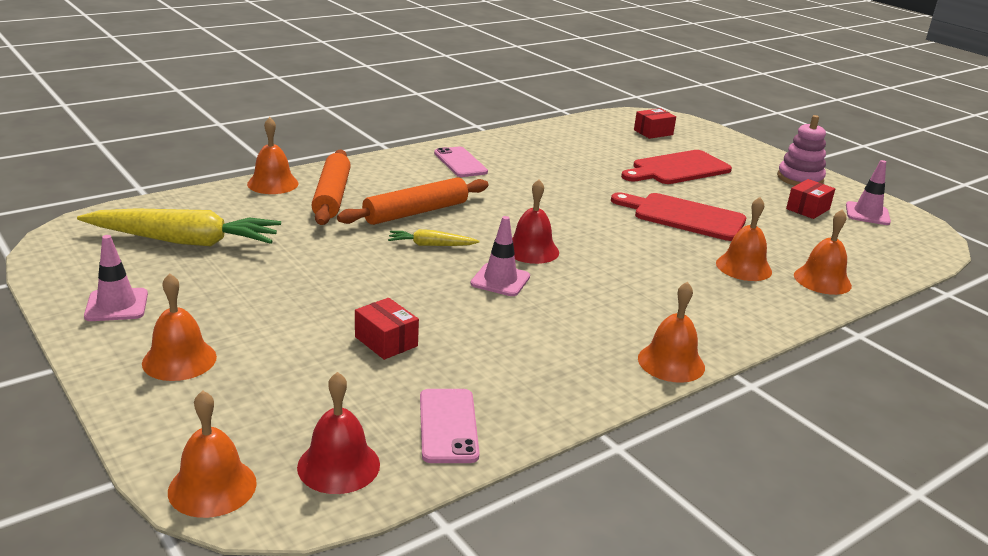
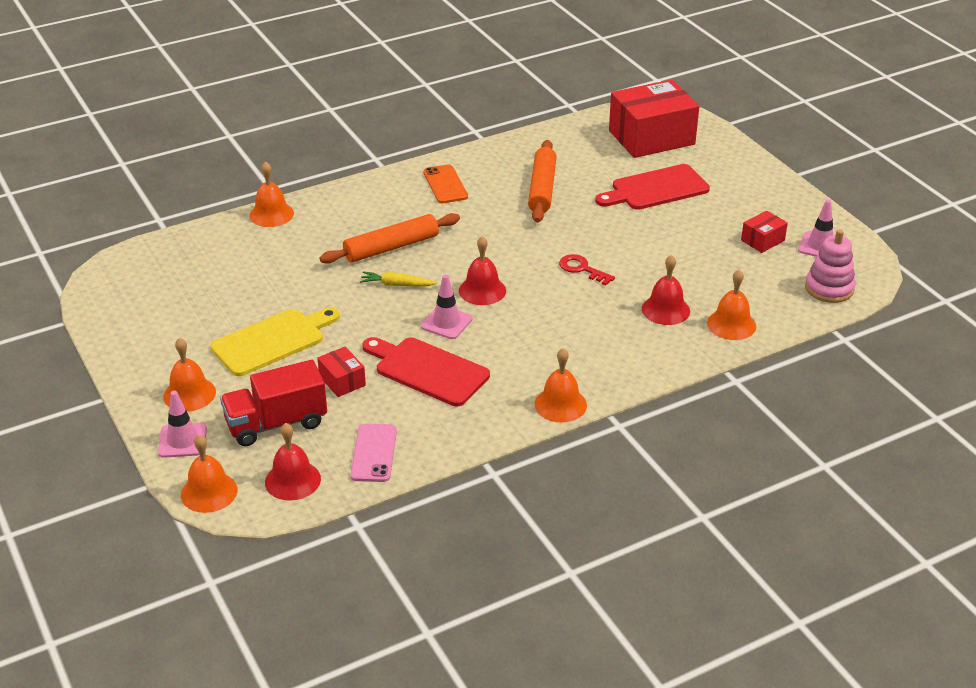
camera: 10 degrees right, 10 degrees up
yellow carrot [77,208,281,246] -> none
pink traffic cone [84,235,148,321] -> pink traffic cone moved to [158,391,207,458]
orange rolling pin [312,149,351,225] -> orange rolling pin moved to [528,140,557,222]
pink phone [434,147,488,177] -> orange phone [423,165,468,203]
red cutting board [611,192,746,241] -> red cutting board moved to [362,337,490,406]
red box [634,108,676,139] -> red box [609,80,699,158], size x2.23
orange bell [716,197,772,281] -> red bell [642,255,690,325]
pink stacking toy [777,115,826,186] -> pink stacking toy moved to [805,229,856,303]
none -> yellow cutting board [210,307,340,376]
none -> red truck [220,360,327,446]
none -> red key [559,254,615,286]

